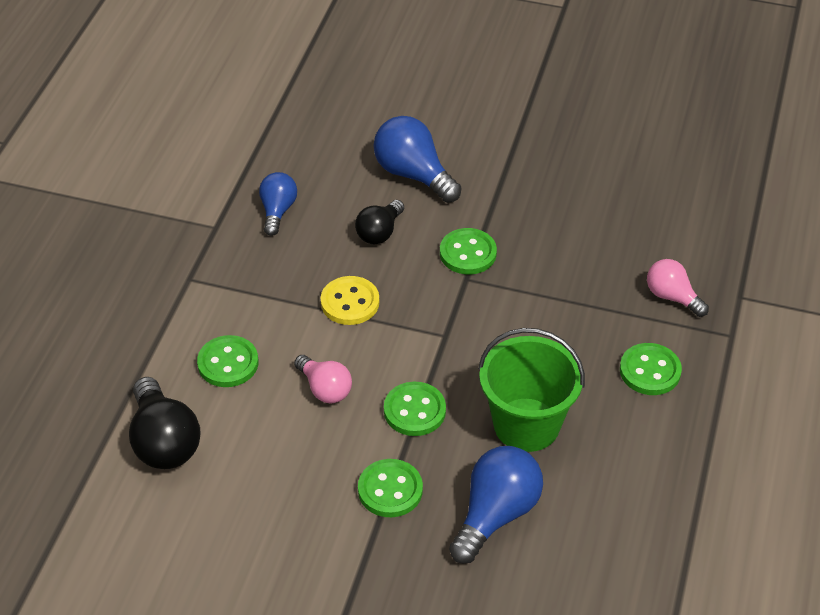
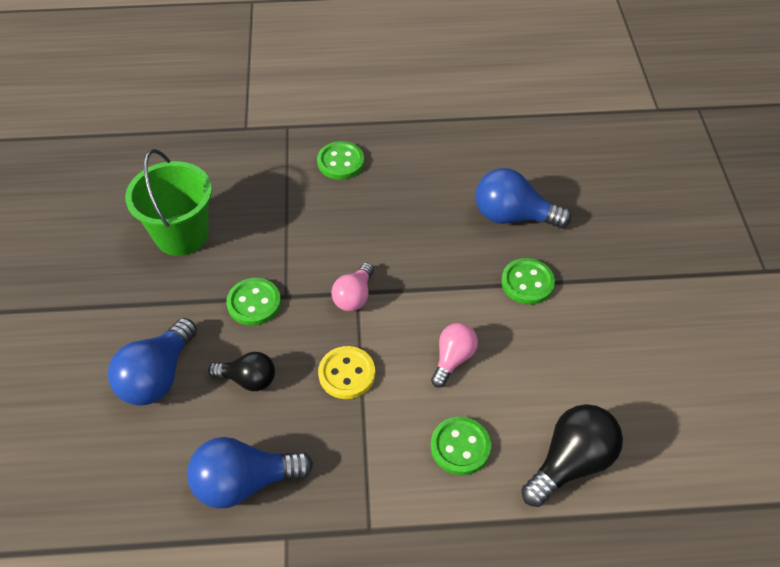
camera: 110 degrees left, 5 degrees up
blue light bulb [259,172,297,236] -> blue light bulb [187,437,313,509], size x1.60
green button [384,382,446,436] -> none
green bucket [478,328,585,452] -> green bucket moved to [125,149,212,256]
pink light bulb [647,259,709,317] -> pink light bulb moved to [331,263,374,311]

